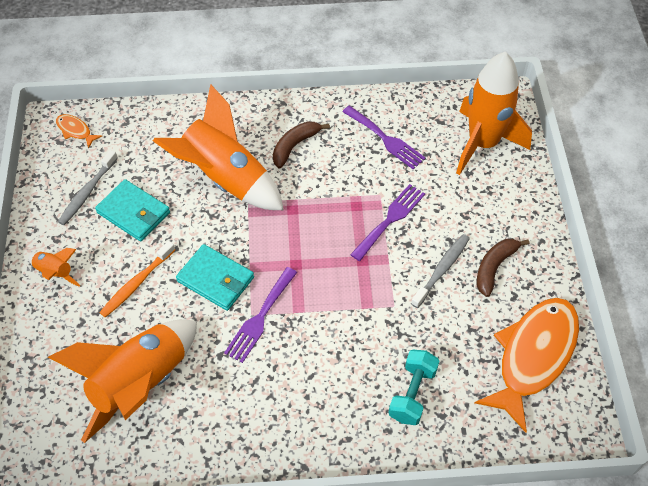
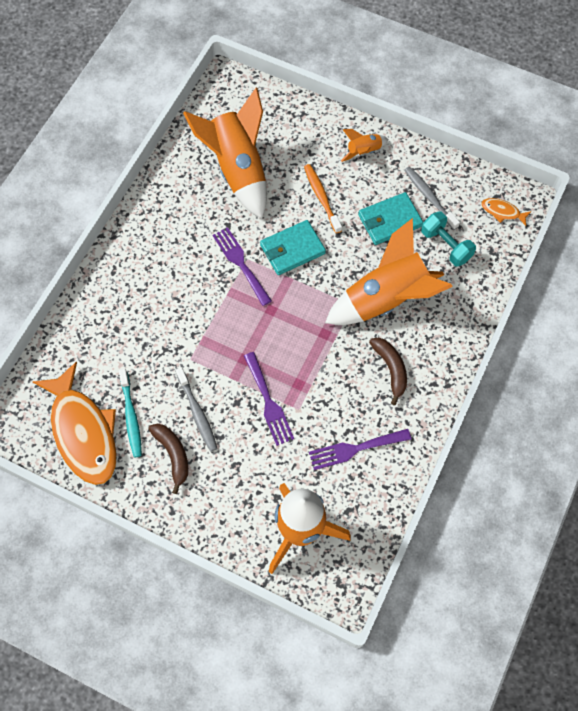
camera: 120 degrees right, 10 degrees up
orange fish [56,114,102,149] -> orange fish turned 135 degrees counterclockwise [481,198,532,226]
turquoise dumbbell [389,350,439,425] -> turquoise dumbbell moved to [421,211,476,267]
none -> turquoise toothbrush [119,369,142,457]

